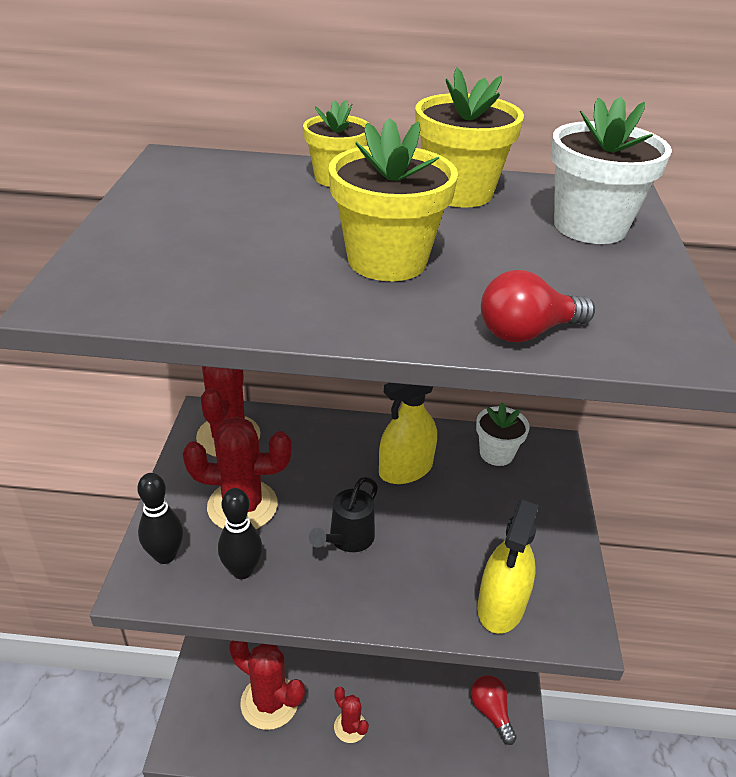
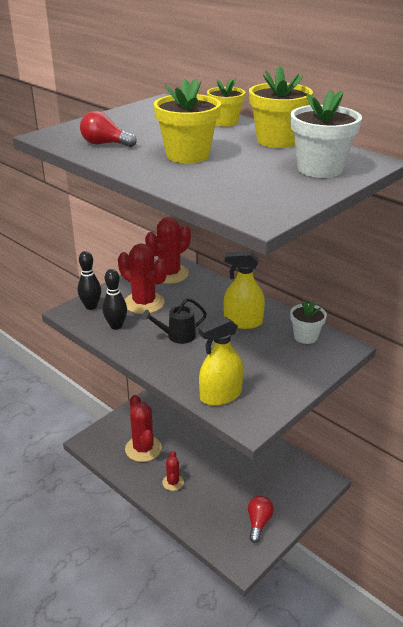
camera: 40 degrees right, 5 degrees down
red light bulb [481,270,595,342] -> red light bulb moved to [80,111,137,147]

